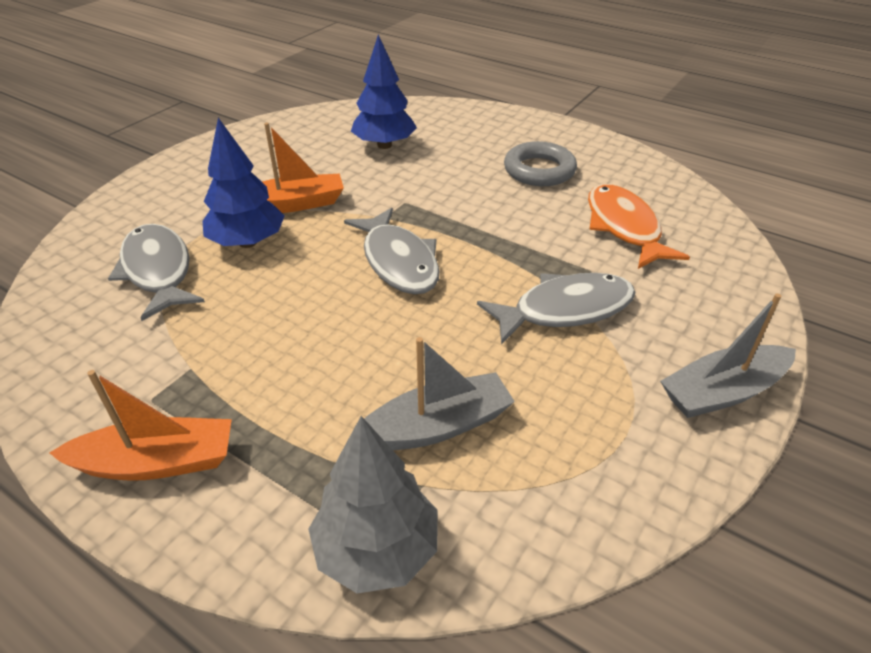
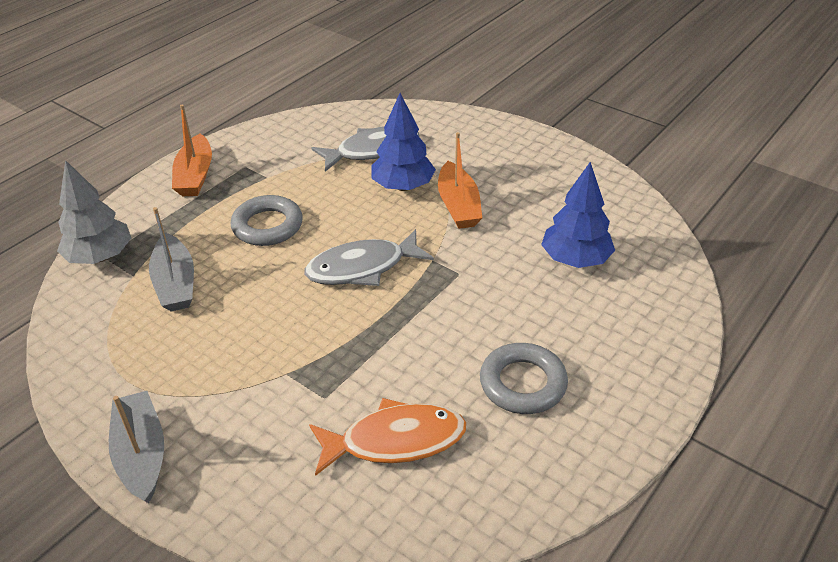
camera: 95 degrees right, 0 degrees up
grey fish [477,273,636,345] -> none
none -> grey ring [230,195,303,246]

